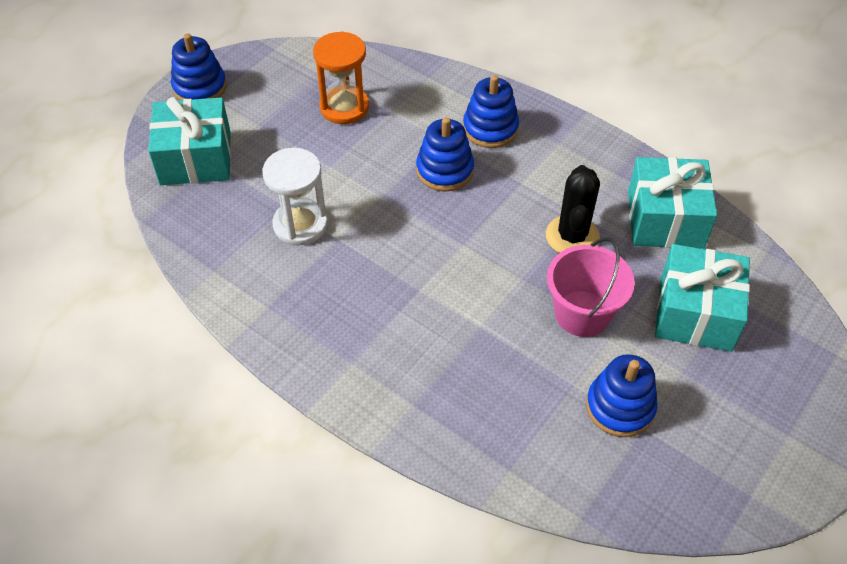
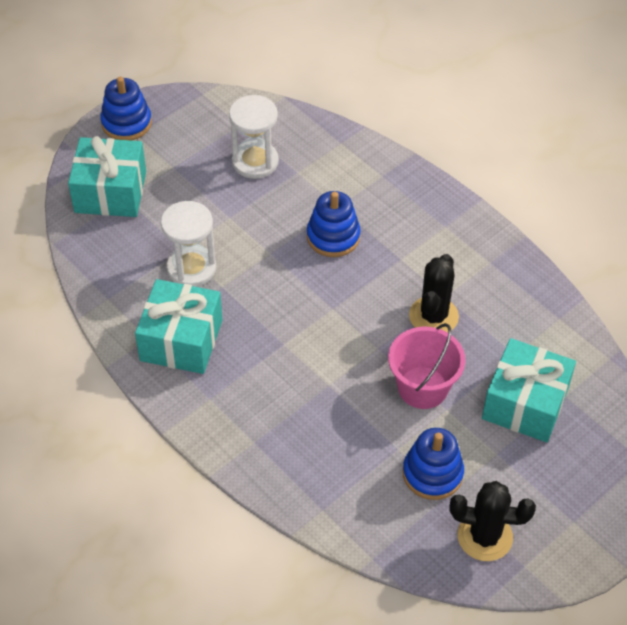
camera: 10 degrees right, 0 degrees up
orange hourglass [313,31,369,124] -> white hourglass [229,95,279,179]
blue stacking toy [463,75,519,148] -> none
turquoise gift [628,157,717,249] -> turquoise gift moved to [135,279,223,374]
none -> black cactus [449,481,536,561]

